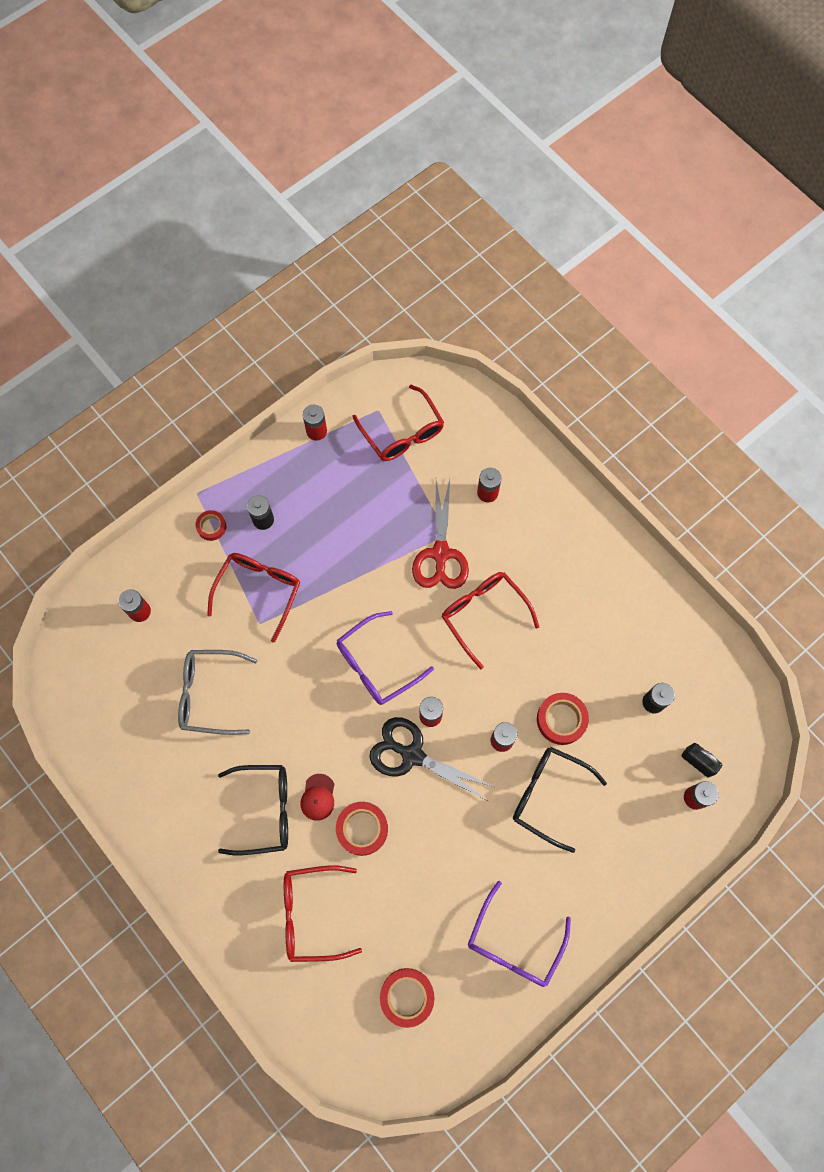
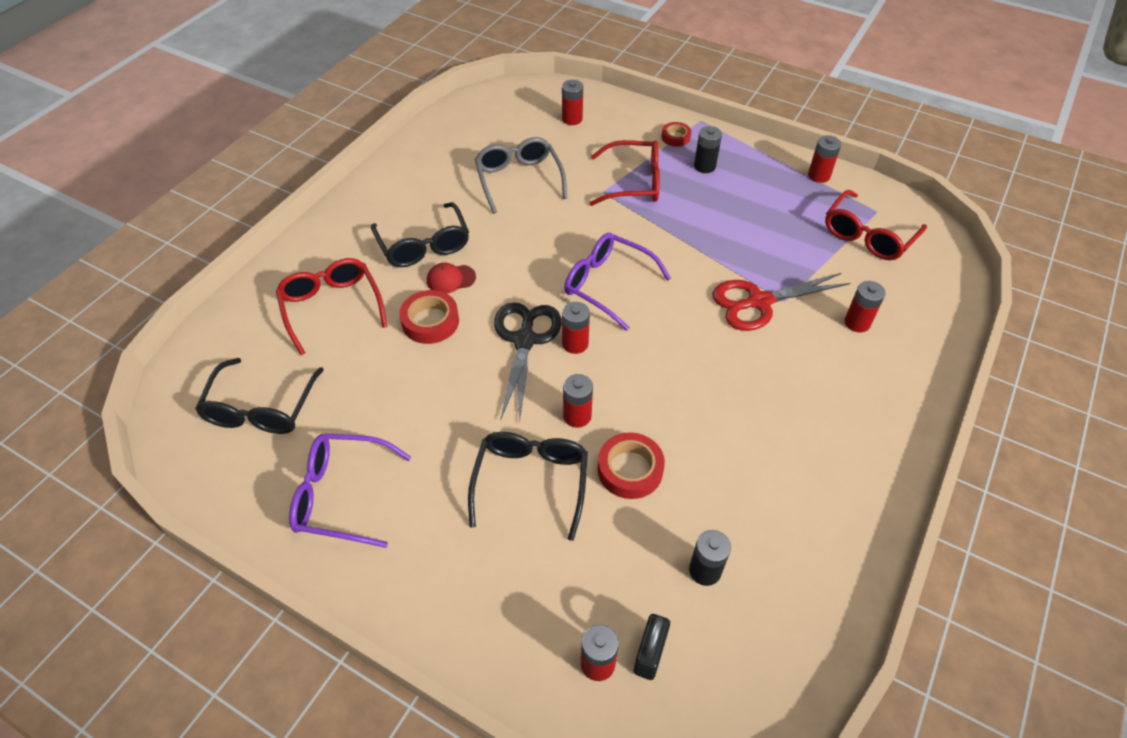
camera: 70 degrees right, 20 degrees down
red tape [380,968,434,1028] -> black glasses [195,358,324,434]
red glasses [442,572,539,669] -> none

